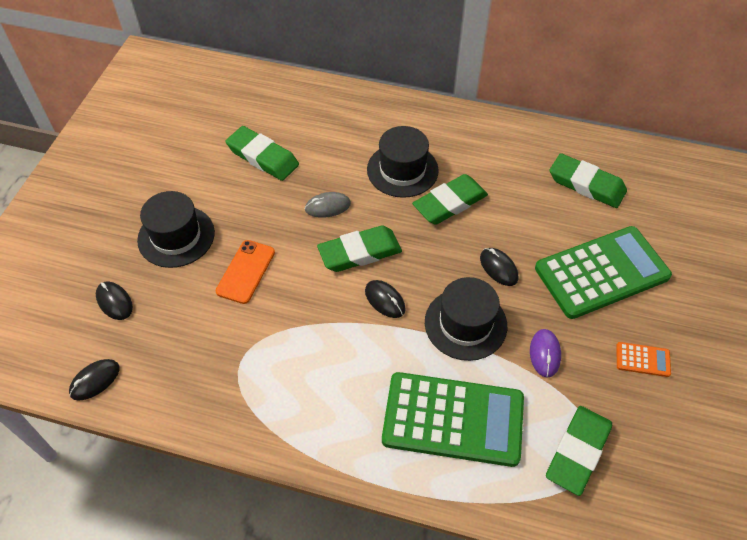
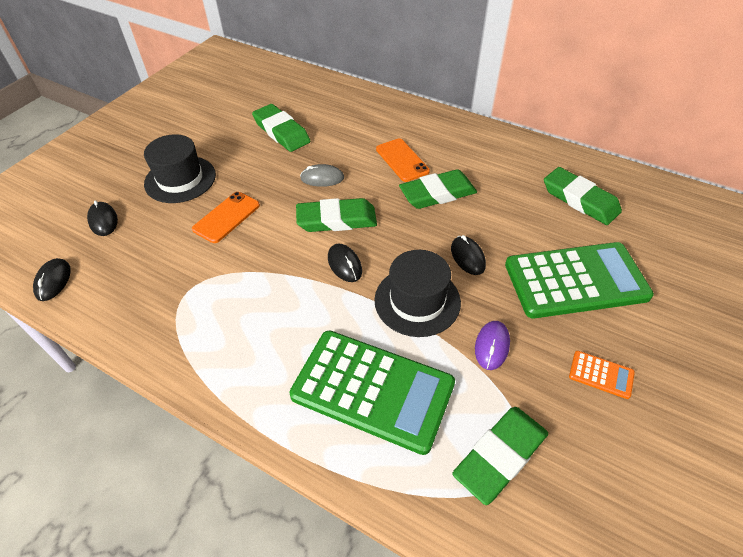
camera: 15 degrees right, 5 degrees down
black mouse [69,359,120,401] -> black mouse turned 60 degrees counterclockwise [33,258,71,301]
black hat [367,126,439,198] -> orange phone [376,138,430,182]

